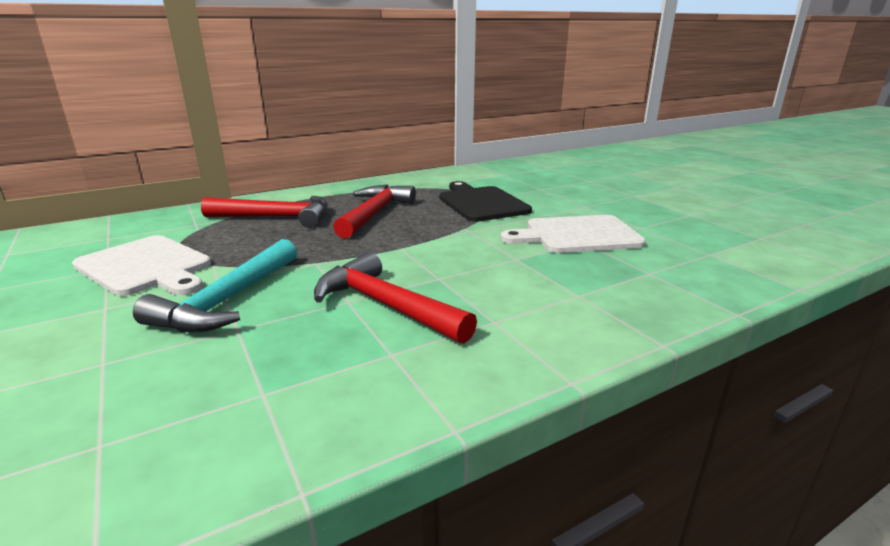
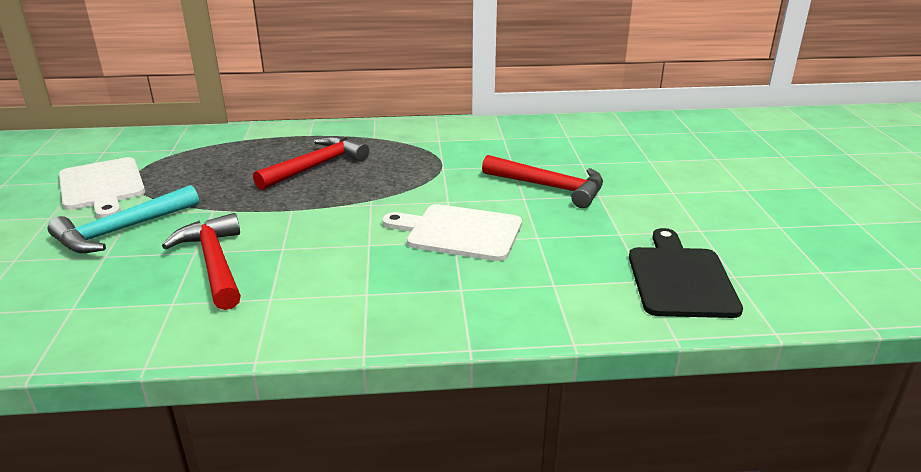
camera: 25 degrees right, 5 degrees up
red hammer [201,196,327,228] -> red hammer moved to [482,155,603,208]
black cutting board [439,181,532,222] -> black cutting board moved to [629,228,743,318]

